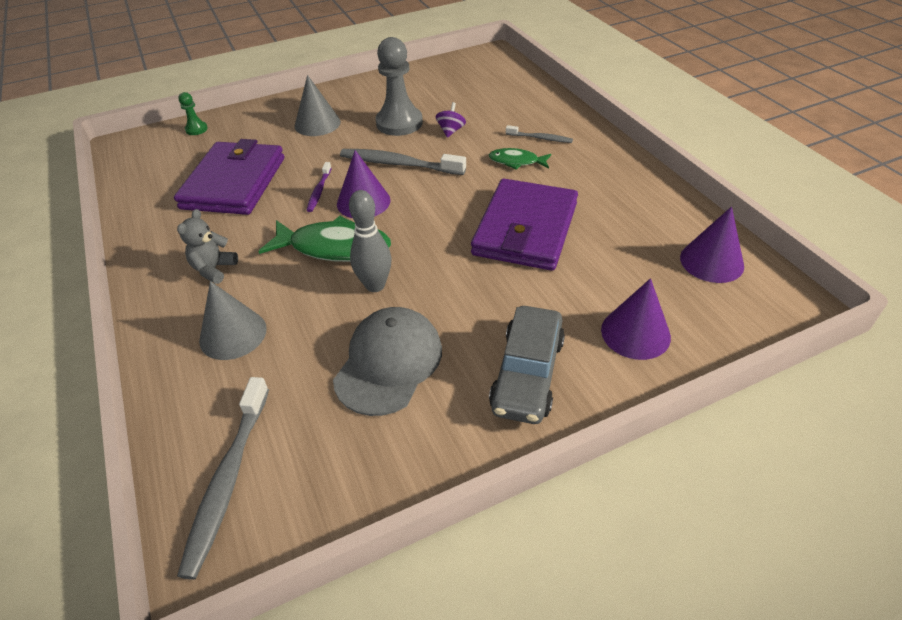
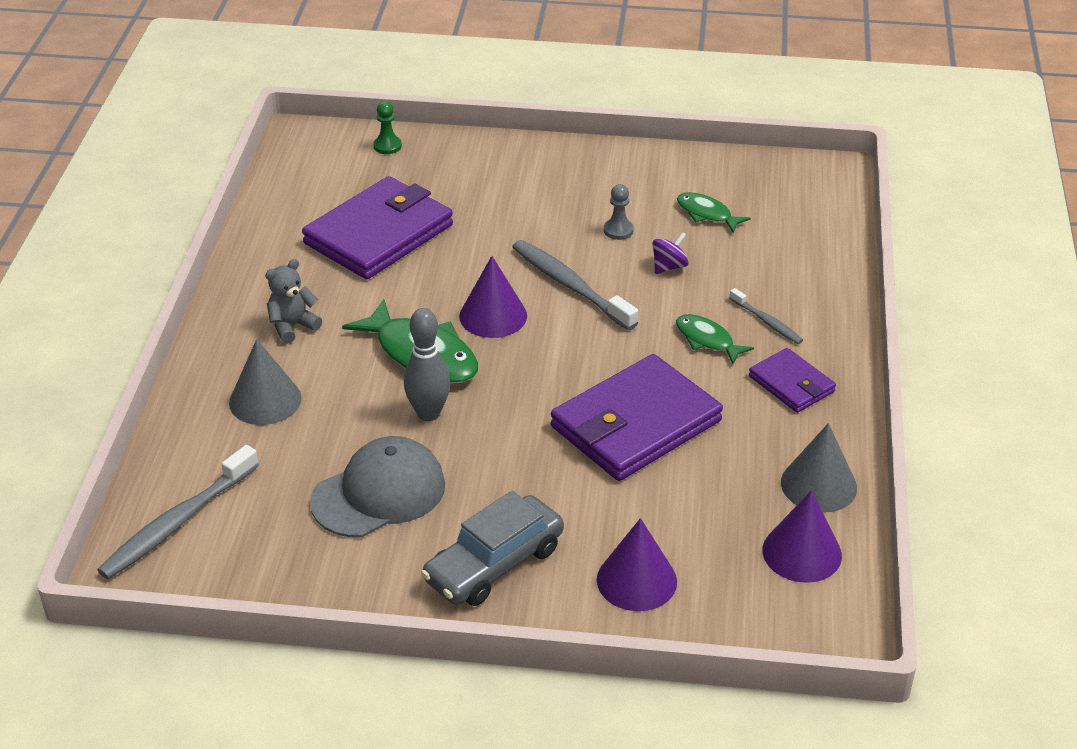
camera: 30 degrees right, 5 degrees down
grey cone [295,75,341,136] -> grey cone moved to [781,423,857,513]
purple toothbrush [306,162,332,212] -> none
grey pawn [375,37,423,136] -> grey pawn [604,184,634,240], size x0.46
none -> green fish [677,192,750,233]
none -> purple wallet [749,348,836,413]

